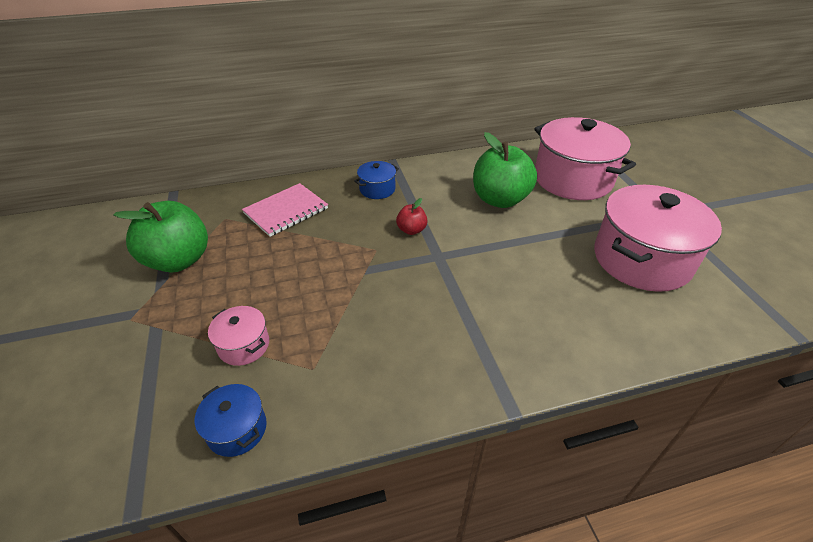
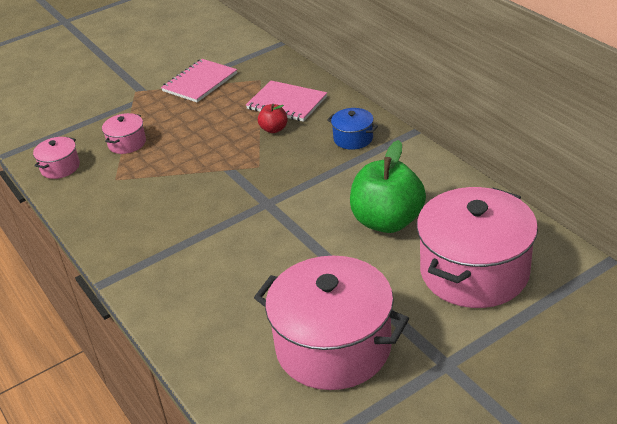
camera: 75 degrees right, 5 degrees down
green apple [113,201,208,272] -> pink notebook [161,59,237,102]
blue pot [195,384,267,457] -> pink pot [33,137,80,179]
red apple [396,198,428,235] -> red apple moved to [258,104,288,133]

